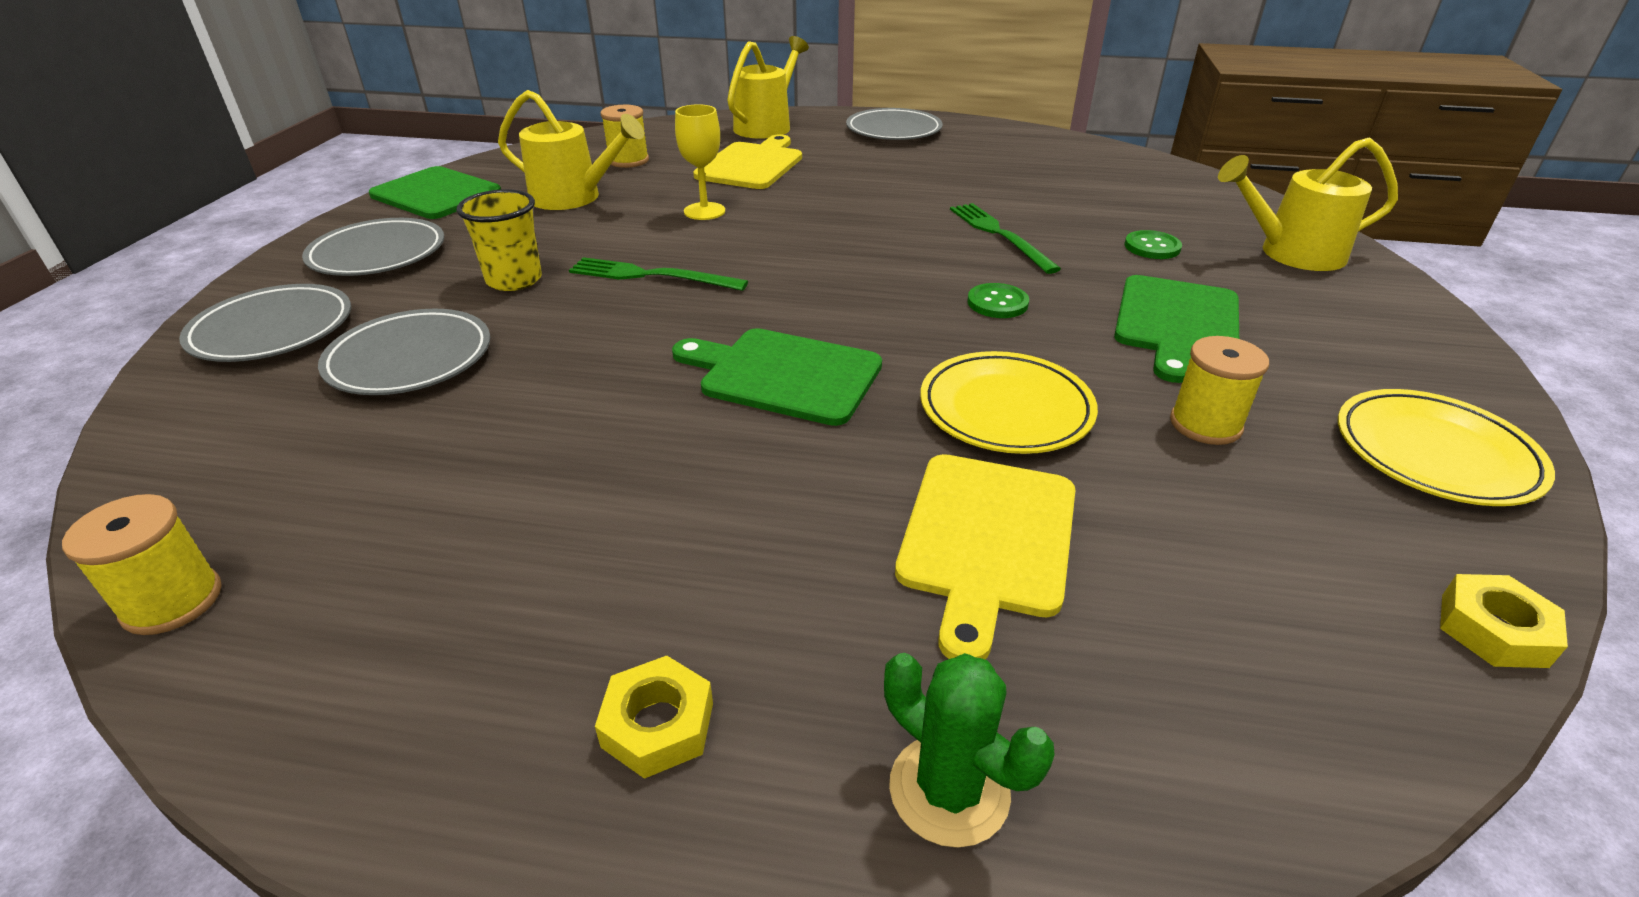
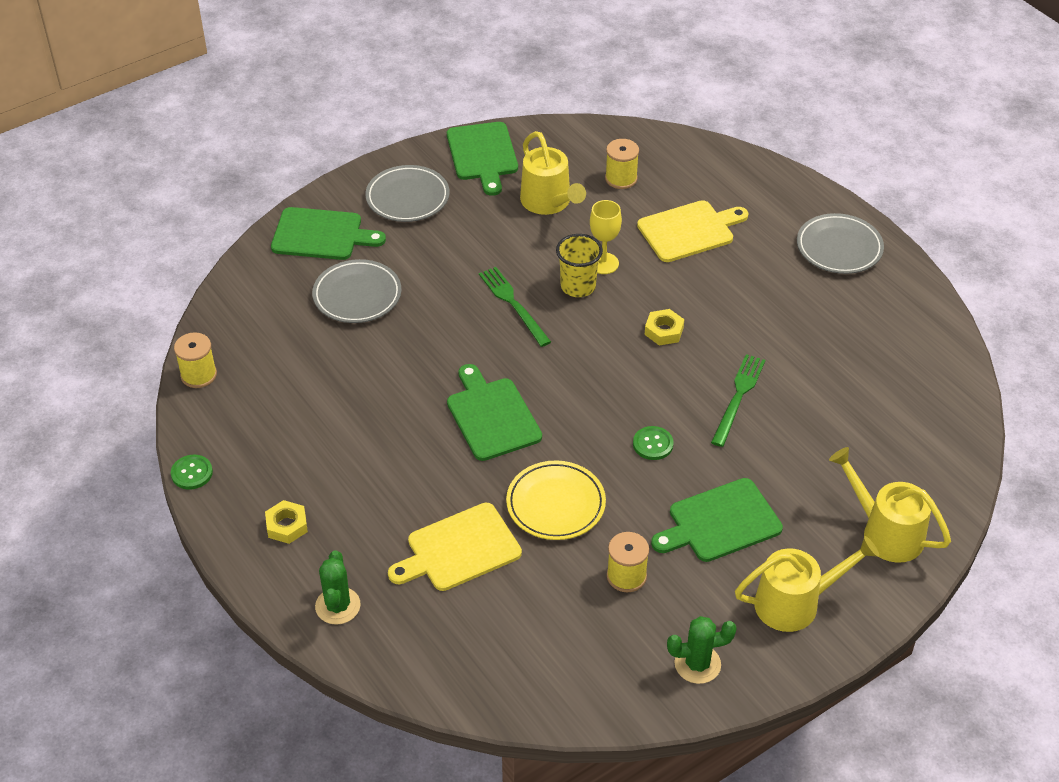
camera: 45 degrees right, 10 degrees up
grey plate [179,284,351,362] -> green cutting board [271,207,386,260]
yellow cup [456,189,542,291] -> yellow cup moved to [556,234,603,297]
yellow watering can [727,36,809,139] -> yellow watering can moved to [735,536,879,632]
green button [1125,230,1182,259] -> green button moved to [171,455,213,490]
yellow plate [1338,389,1555,506] -> green cactus [667,616,737,684]
yellow nut [1440,574,1568,668] -> yellow nut moved to [645,309,684,346]

